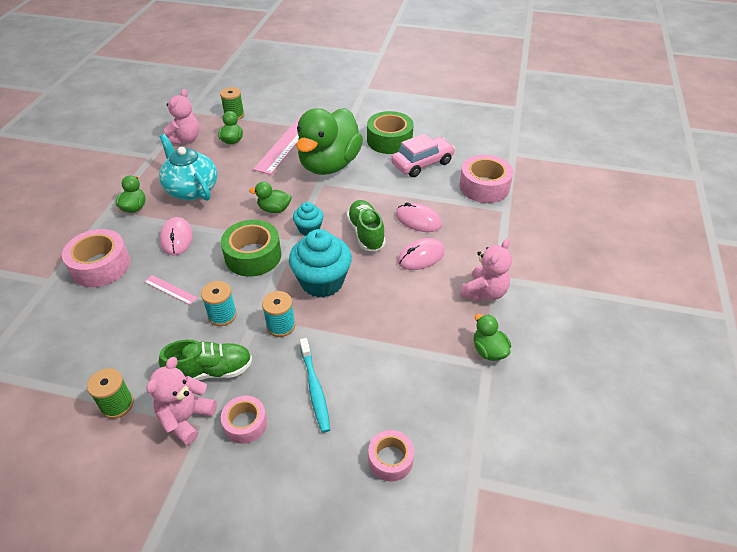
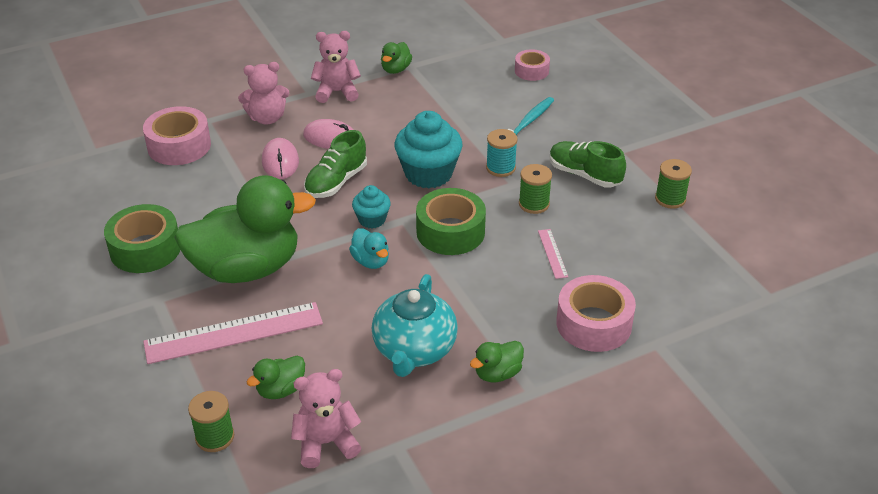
camera: 130 degrees left, 5 degrees down
pink teddy bear [146,357,217,445] -> pink teddy bear moved to [238,62,290,124]
pink mouse [160,217,193,255] -> none
turquoise spool [201,281,237,326] -> green spool [519,164,552,214]
pink tape [221,396,267,444] -> none
green duck [249,182,292,213] -> turquoise duck [349,228,389,269]
pink car [391,134,455,177] -> none

